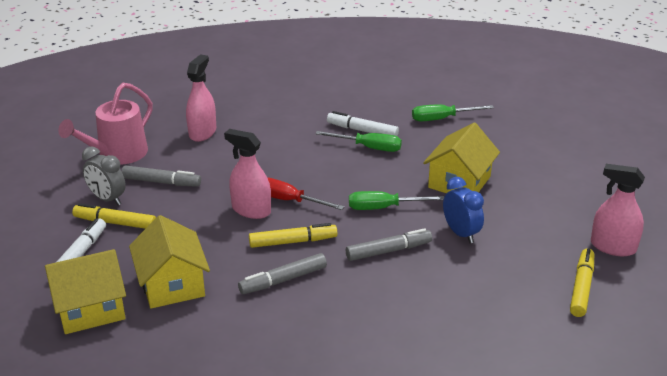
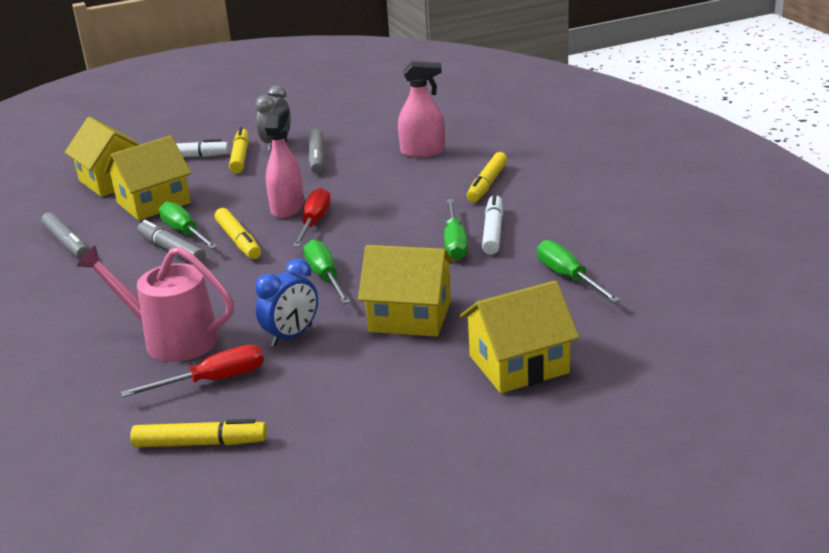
camera: 75 degrees right, 5 degrees down
pink watering can [58,83,153,165] -> pink watering can moved to [77,246,234,362]
grey marker [346,228,432,261] -> grey marker moved to [41,212,89,259]
pink spray bottle [591,164,645,256] -> none
none -> red screwdriver [121,345,264,397]
none -> green screwdriver [159,201,218,249]
none -> yellow house [460,280,579,393]
none -> yellow marker [467,152,508,202]

